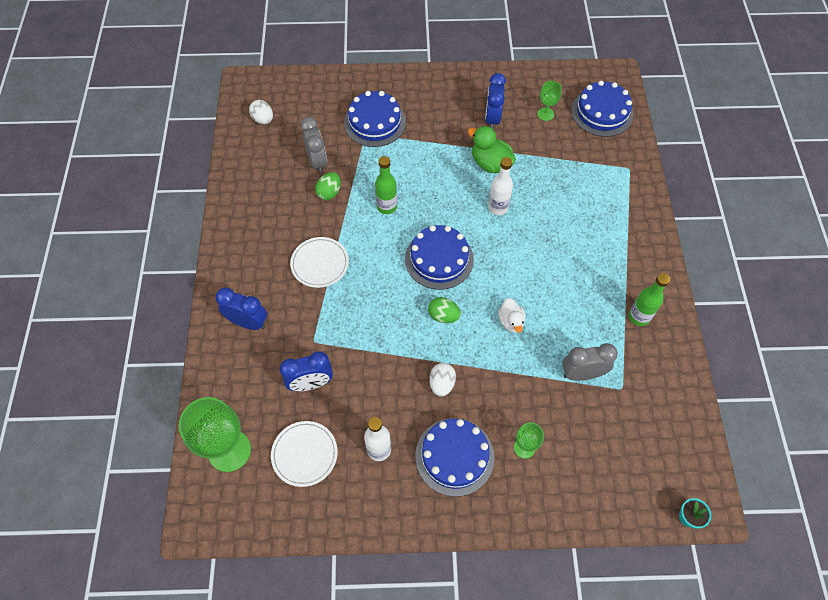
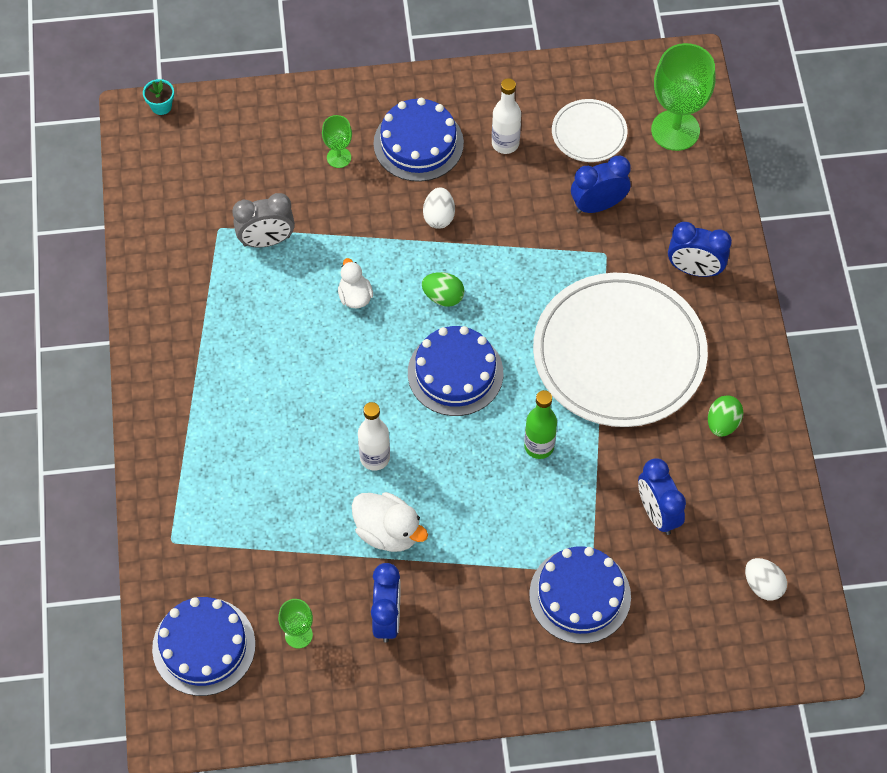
camera: 175 degrees right, 0 degrees up
white plate [290,237,349,288] -> white plate [533,273,708,427], size x2.16
grey clock [301,117,327,174] -> blue clock [638,458,686,535]
green egg [315,172,341,200] -> green egg moved to [708,395,743,437]
green duck [468,126,516,173] -> white duck [352,492,428,552]
green bottle [629,273,670,326] -> none

